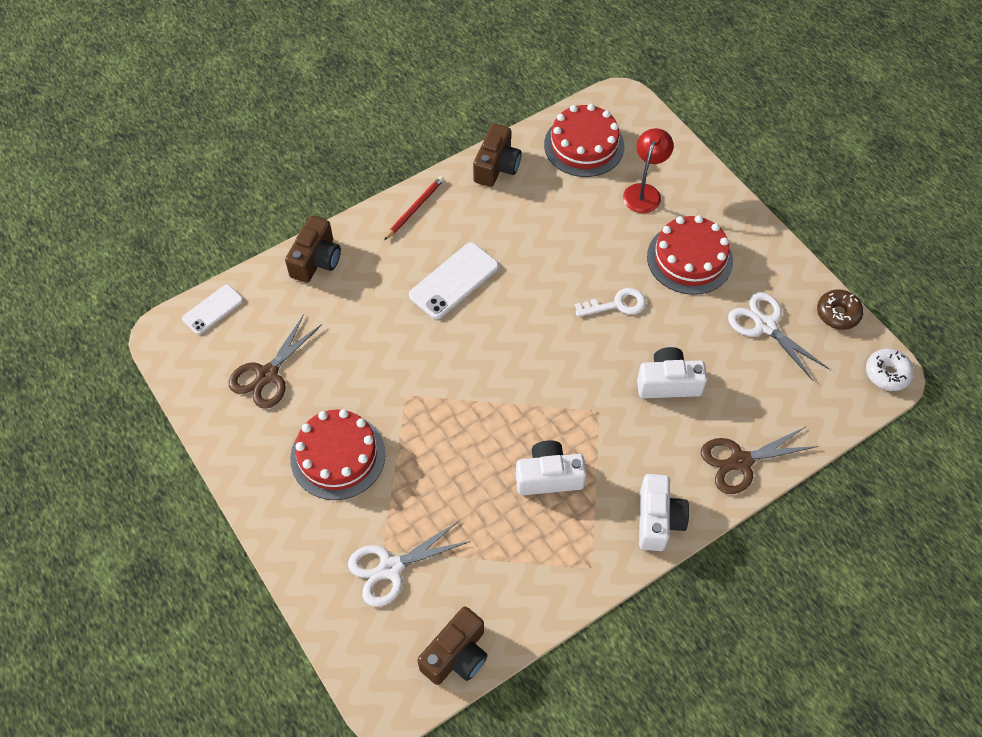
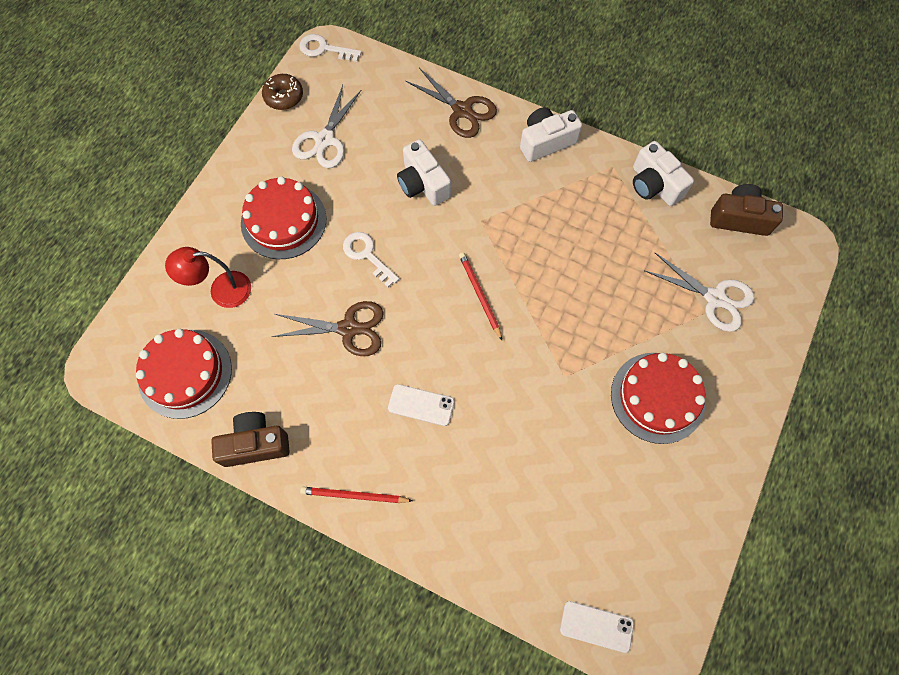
camera: 120 degrees left, 10 degrees up
brown scissors [229,314,322,409] -> brown scissors moved to [272,301,383,356]
brown camera [285,216,341,283] -> none
white phone [409,243,499,319] -> white phone [388,384,454,426], size x0.64
white camera [516,440,587,495] -> white camera moved to [633,141,694,206]
white donut [866,349,914,391] -> white key [299,34,362,62]
none -> red pencil [459,252,502,340]

